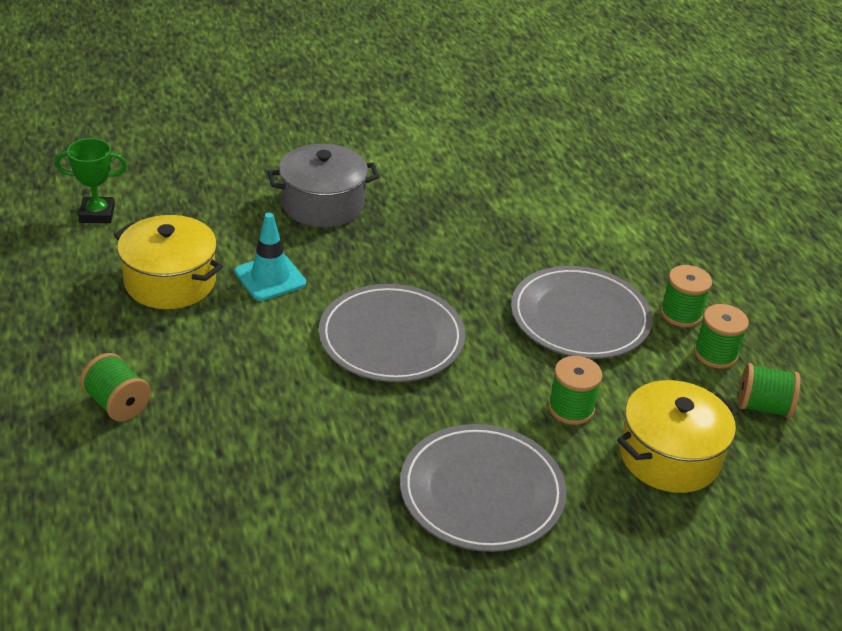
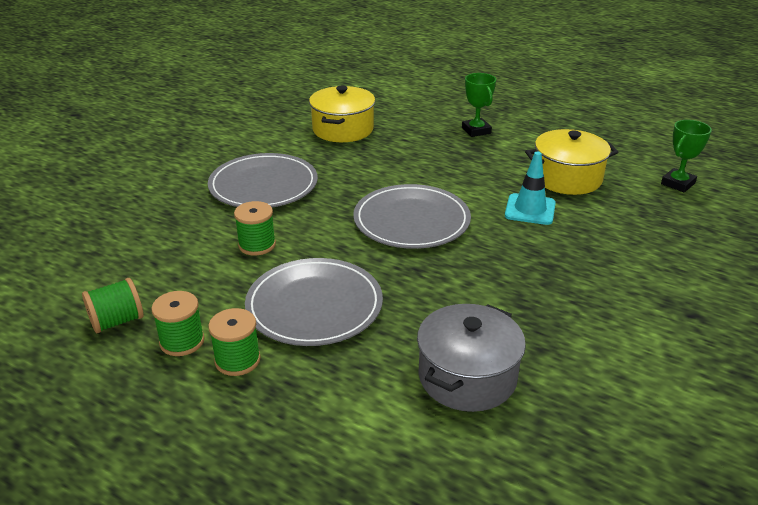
camera: 140 degrees right, 5 degrees down
green spool [80,353,151,421] -> green trophy [462,73,496,137]
grey pot [268,144,379,227] -> grey pot moved to [417,304,526,412]
yellow pot [617,380,738,493] -> yellow pot moved to [309,86,375,142]

